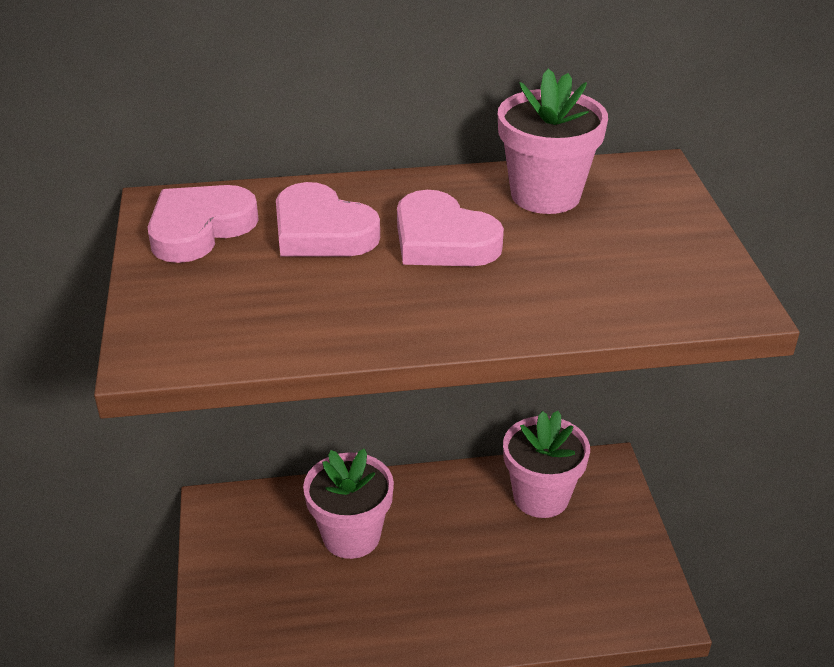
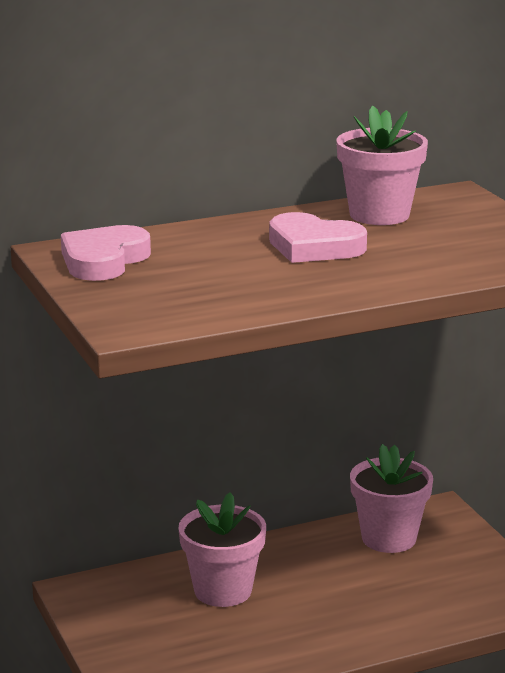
camera: 15 degrees left, 15 degrees down
pink heart [276,182,380,256] -> none

